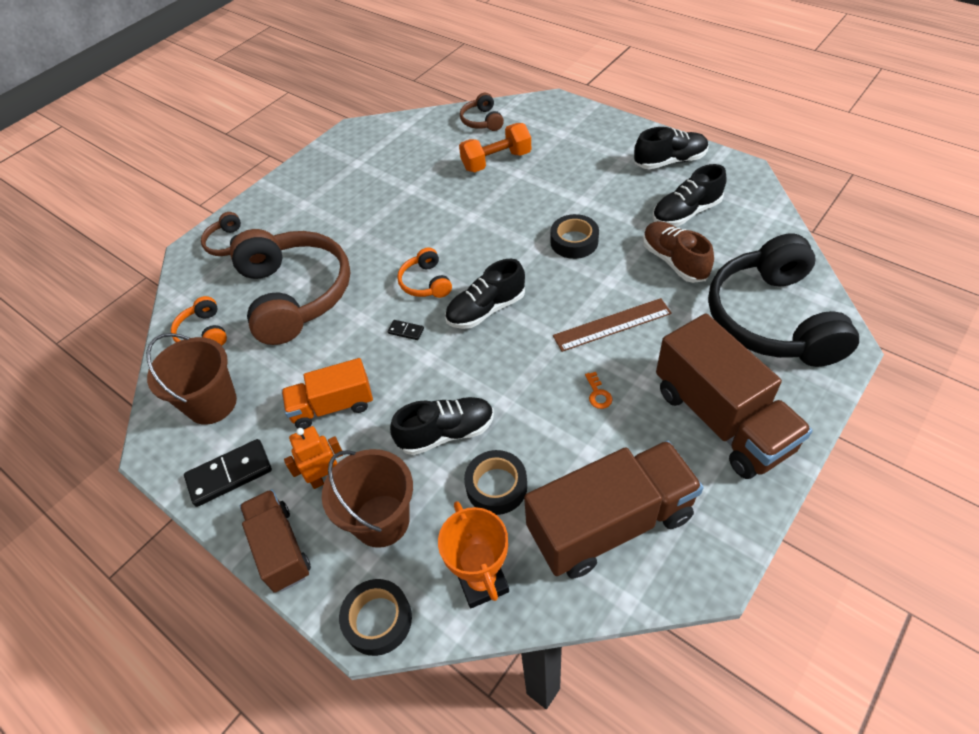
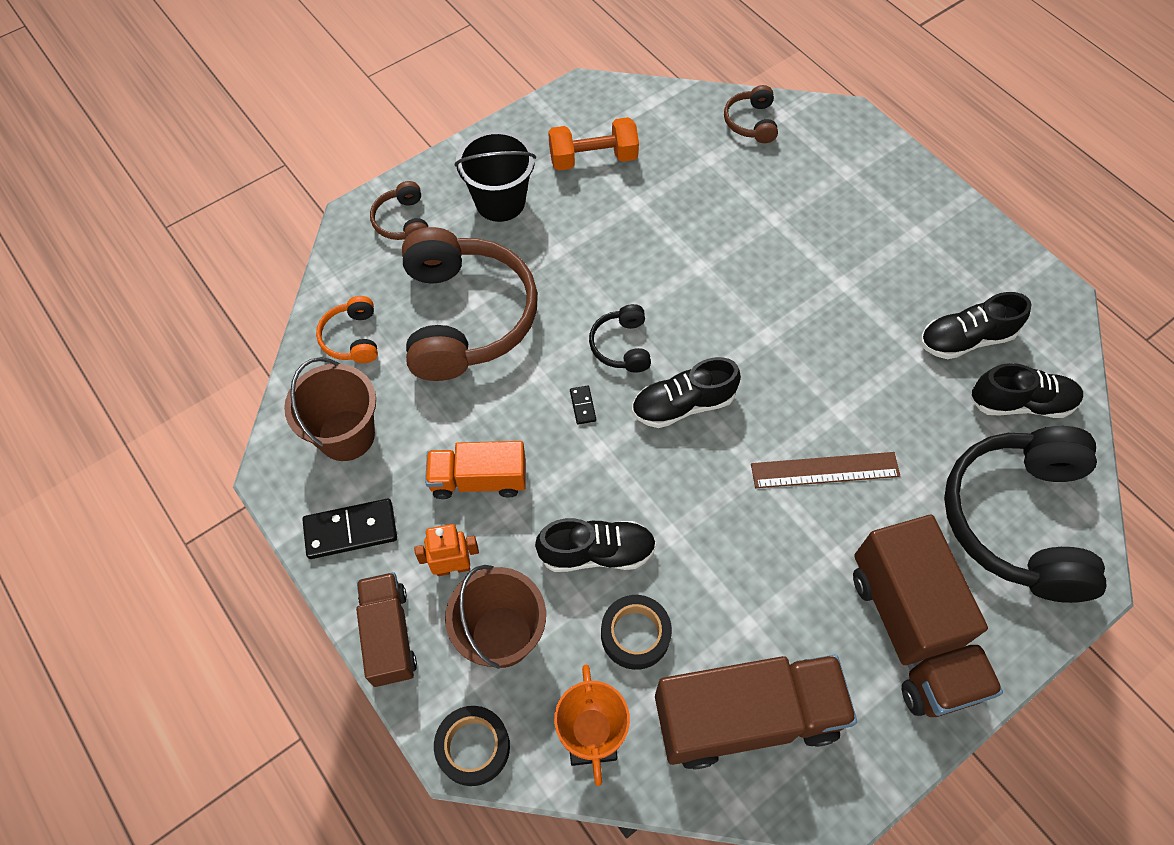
camera: 10 degrees right, 10 degrees up
black domino [388,320,424,340] -> black domino turned 45 degrees clockwise [570,386,596,424]
orange headphones [397,248,452,298] -> black headphones [589,304,651,373]
orange dumbbell [459,123,531,172] -> orange dumbbell moved to [548,117,639,171]
black tape [550,214,599,259] -> none
orange key [585,372,612,409] -> none
black shoe [634,127,708,169] -> black shoe moved to [970,363,1083,418]
brown shoe [643,221,714,283] -> none
none -> black bucket [454,130,536,222]

